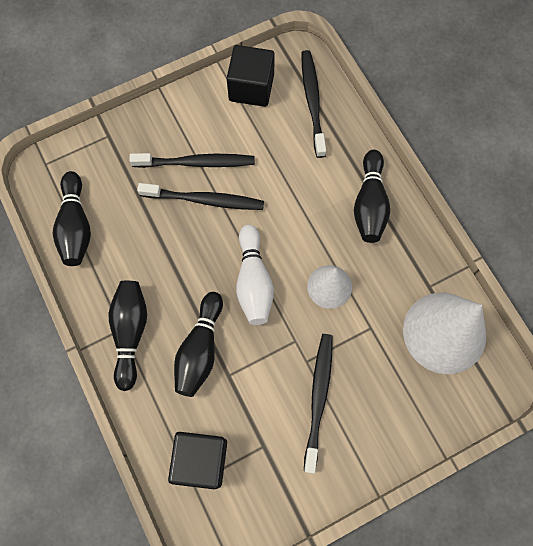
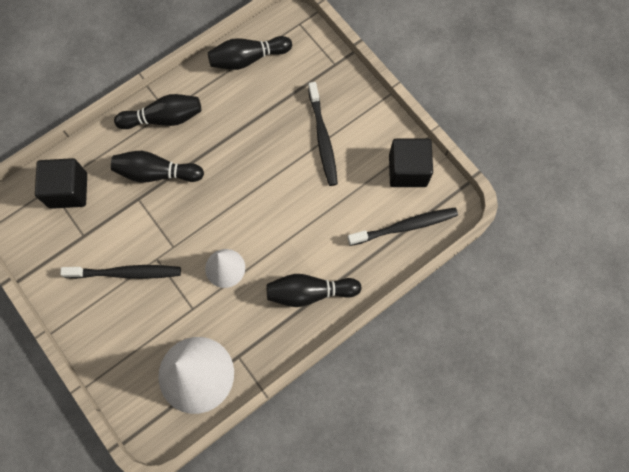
camera: 80 degrees right, 0 degrees up
black toothbrush [137,183,264,210] -> none
white bowling pin [236,225,274,325] -> none

